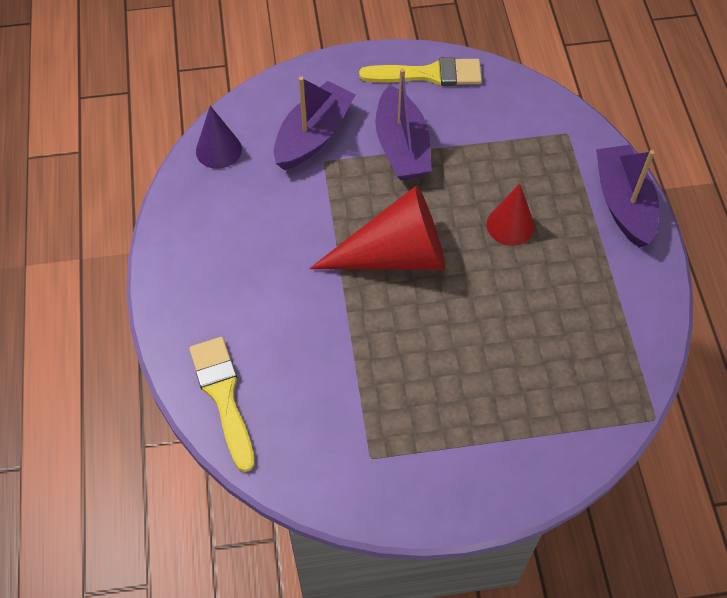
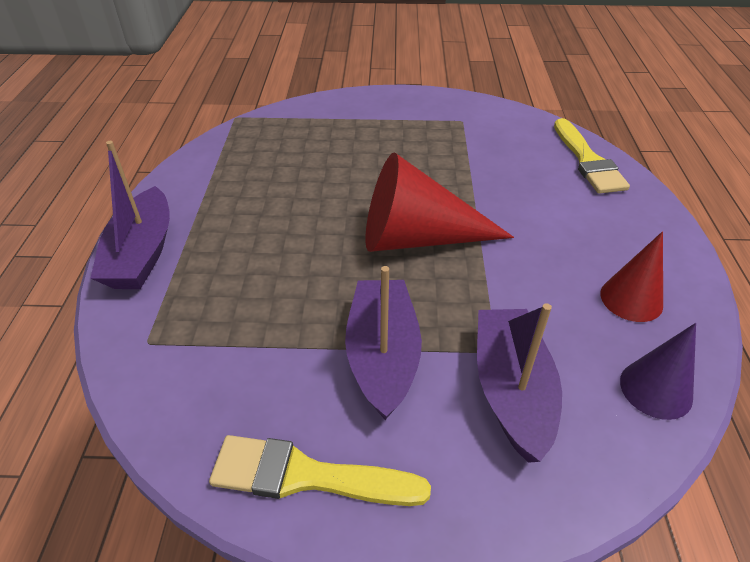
camera: 170 degrees left, 15 degrees down
purple boat [274,76,356,170] -> purple boat turned 135 degrees clockwise [477,303,562,463]
red cone [487,184,535,246] -> red cone moved to [600,232,663,322]

